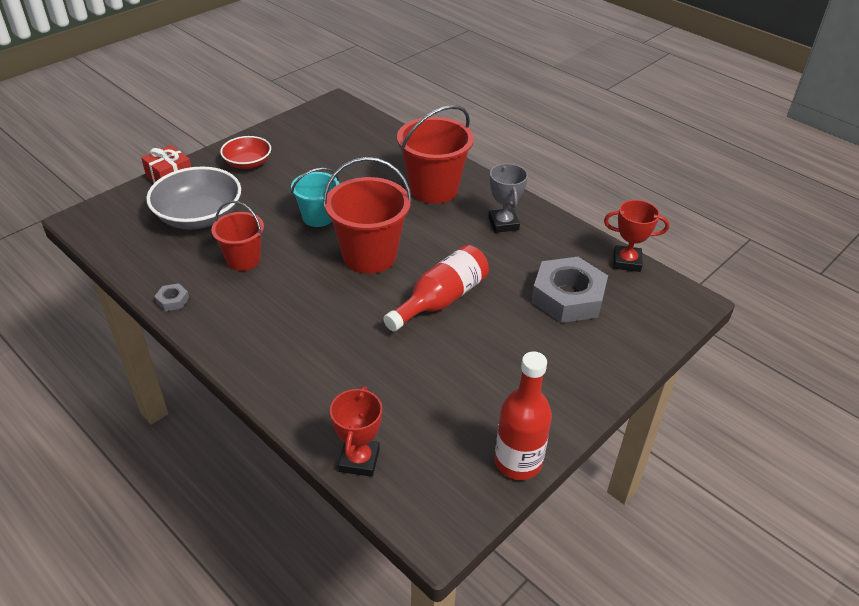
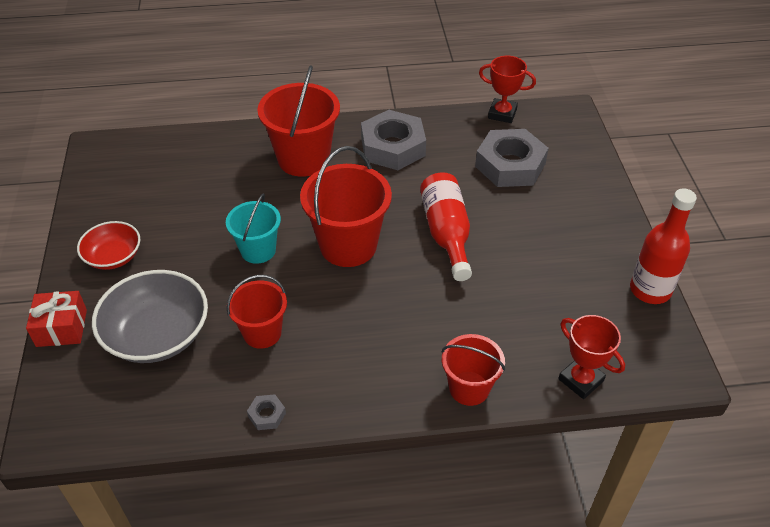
camera: 50 degrees left, 5 degrees up
grey trophy [488,163,528,233] -> grey nut [361,110,426,170]
red trophy [604,200,669,272] -> red trophy turned 60 degrees clockwise [479,56,536,123]
none -> red bucket [442,334,505,406]

